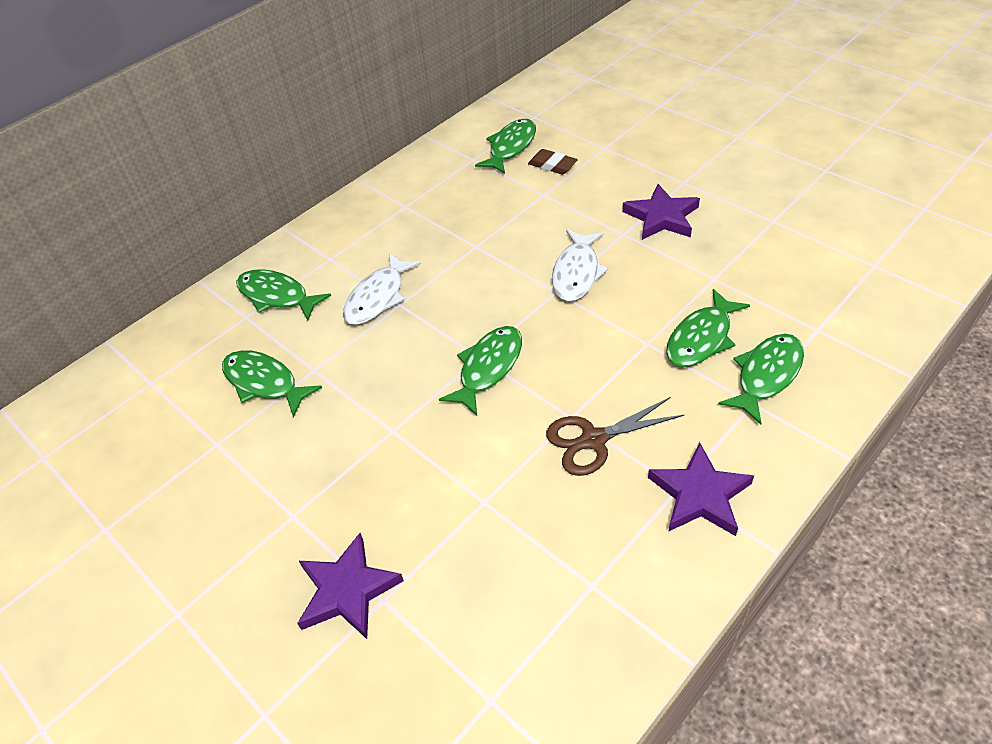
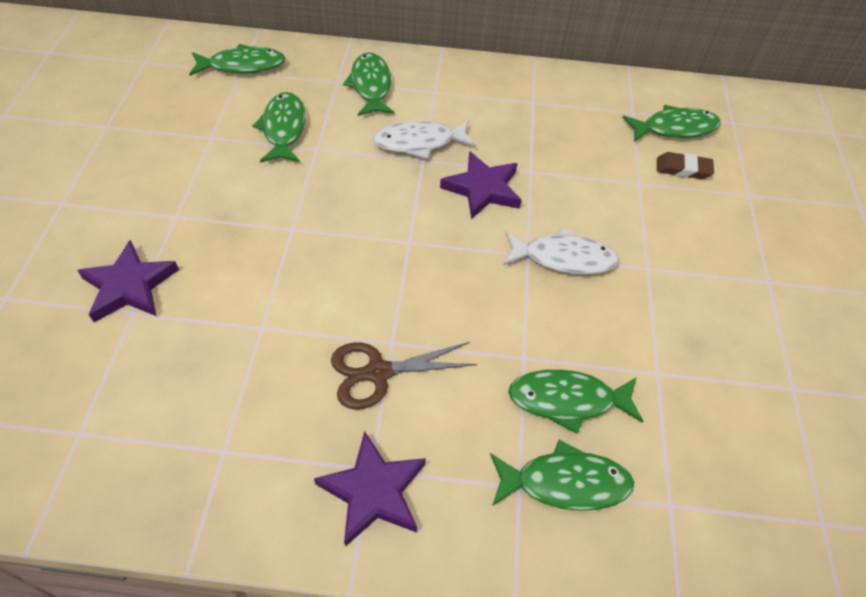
camera: 45 degrees right, 5 degrees up
green fish [439,326,522,416] -> green fish moved to [189,44,285,76]
brown eraser [528,149,578,175] -> brown eraser turned 75 degrees counterclockwise [657,152,714,179]
brown scissors [546,397,684,476] -> brown scissors turned 45 degrees counterclockwise [331,342,477,410]
white fish [552,230,608,301] -> white fish turned 150 degrees counterclockwise [503,228,619,275]
purple star [622,184,700,240] -> purple star moved to [440,151,522,219]

